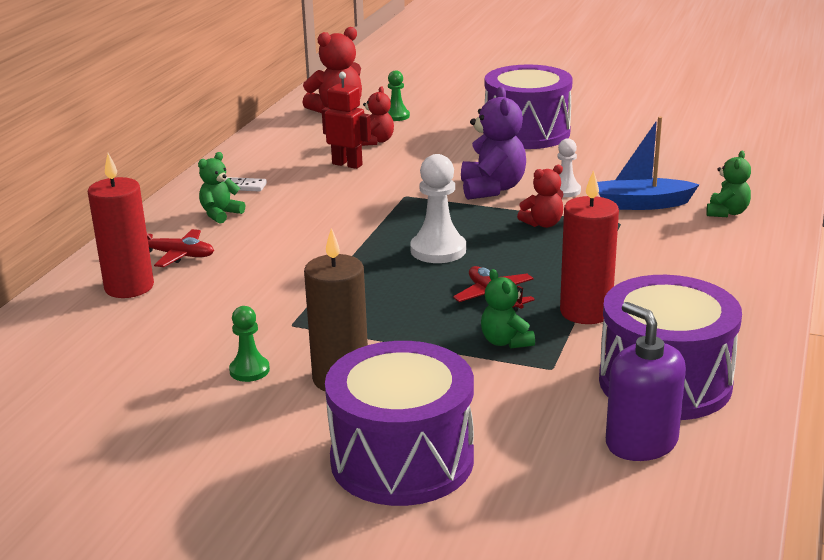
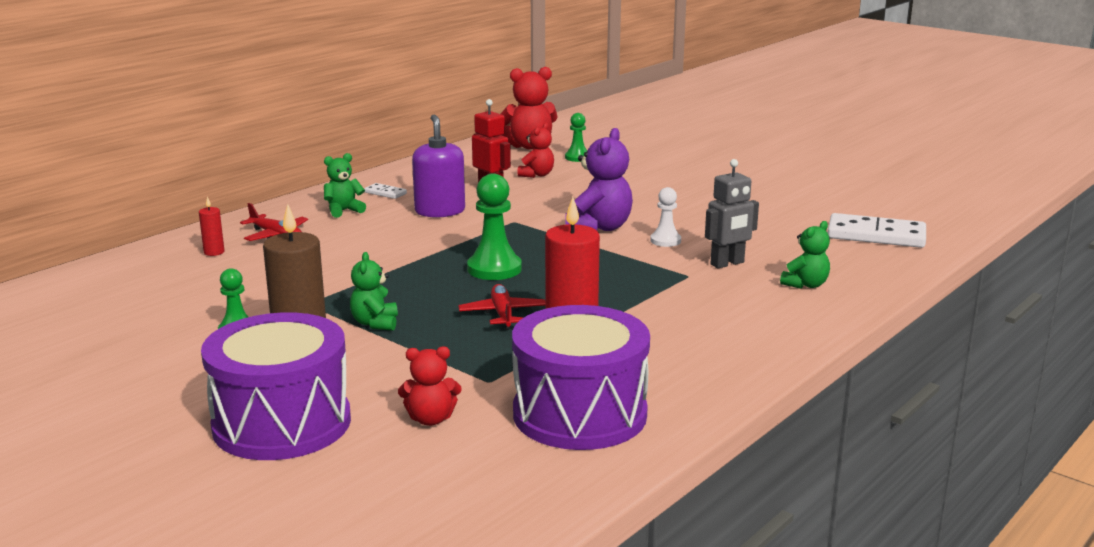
camera: 20 degrees right, 5 degrees down
red candle [87,153,154,298] -> red candle [199,197,224,256], size x0.46
white pawn [410,154,466,263] -> green pawn [467,174,522,280]
green teddy bear [481,269,535,349] -> green teddy bear moved to [350,252,398,331]
purple drum [485,65,573,149] -> none
red teddy bear [517,165,563,228] -> red teddy bear moved to [398,346,461,426]
blue boat [597,117,700,210] -> grey robot [705,159,759,269]
purple soap dispenser [606,302,686,461] -> purple soap dispenser moved to [412,115,465,217]
none -> white domino [827,213,926,248]

